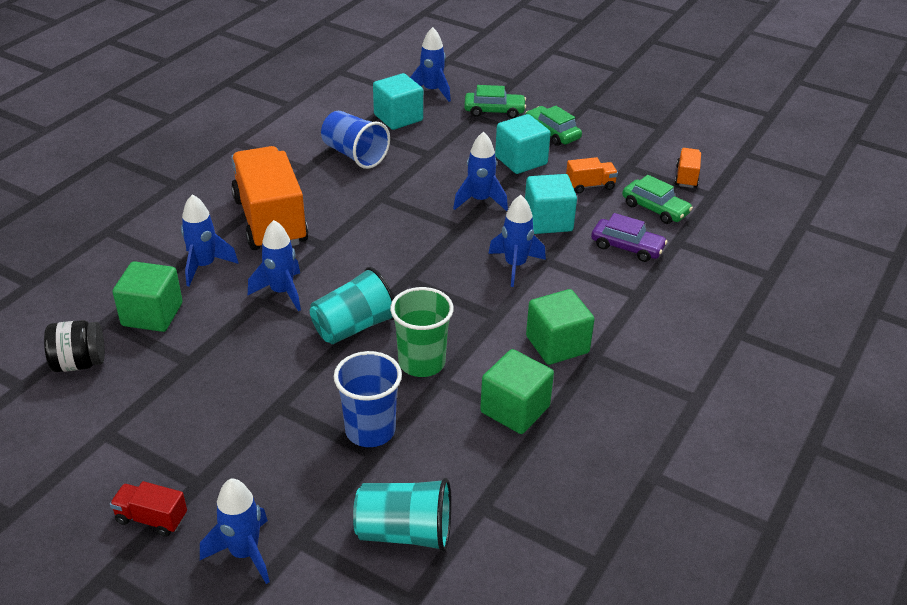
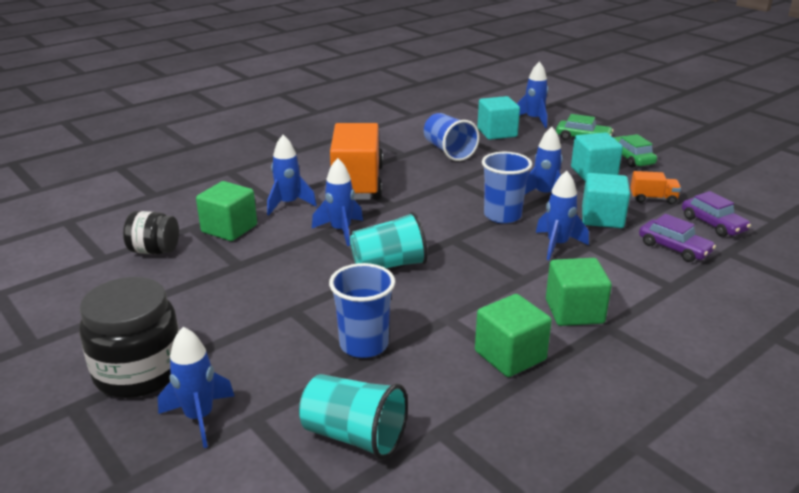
camera: 20 degrees right, 10 degrees down
red truck [110,481,187,537] -> black jar [79,277,179,398]
green cup [390,287,454,377] -> none
green car [622,175,693,224] -> purple car [682,191,751,237]
orange truck [675,148,701,188] -> none
none -> blue cup [482,152,532,223]

